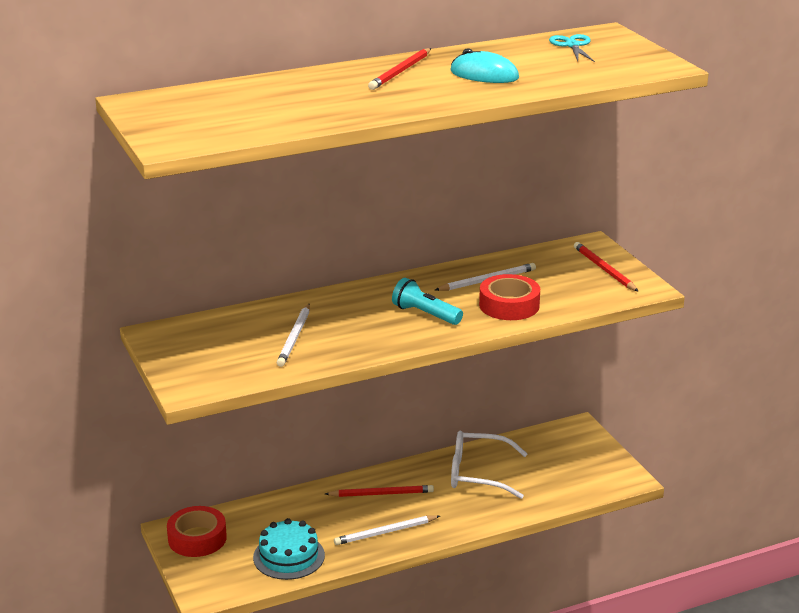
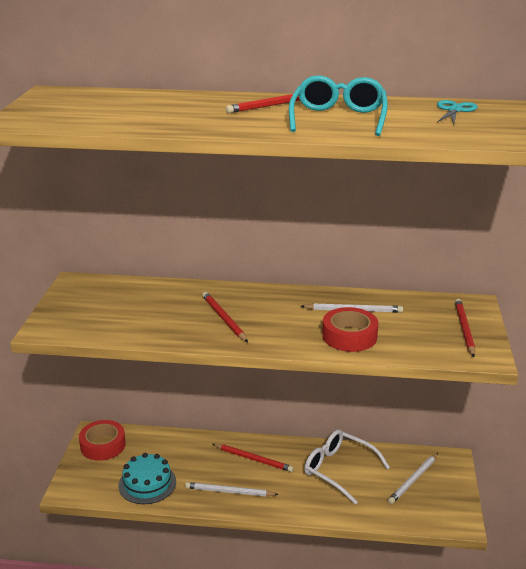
camera: 30 degrees right, 0 degrees up
white pencil [277,304,310,367] -> white pencil moved to [388,453,438,504]
turquoise flashlight [392,278,463,325] -> none
turquoise mouse [450,48,519,83] -> turquoise glasses [289,75,388,136]
none -> red pencil [202,292,248,342]

